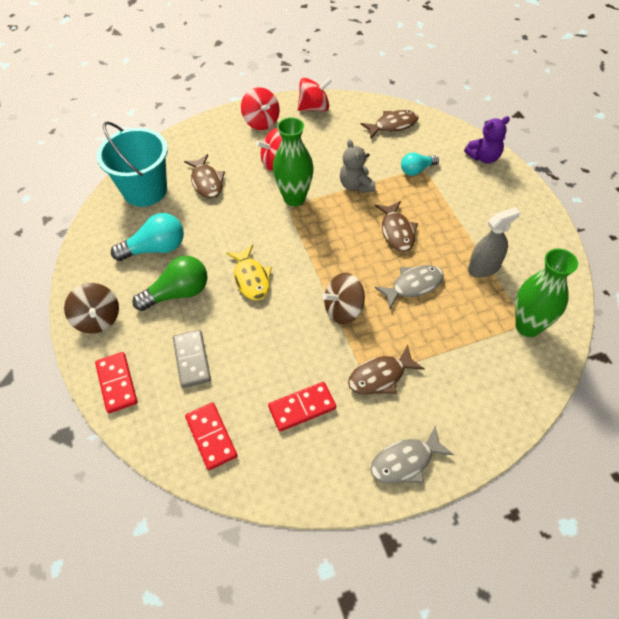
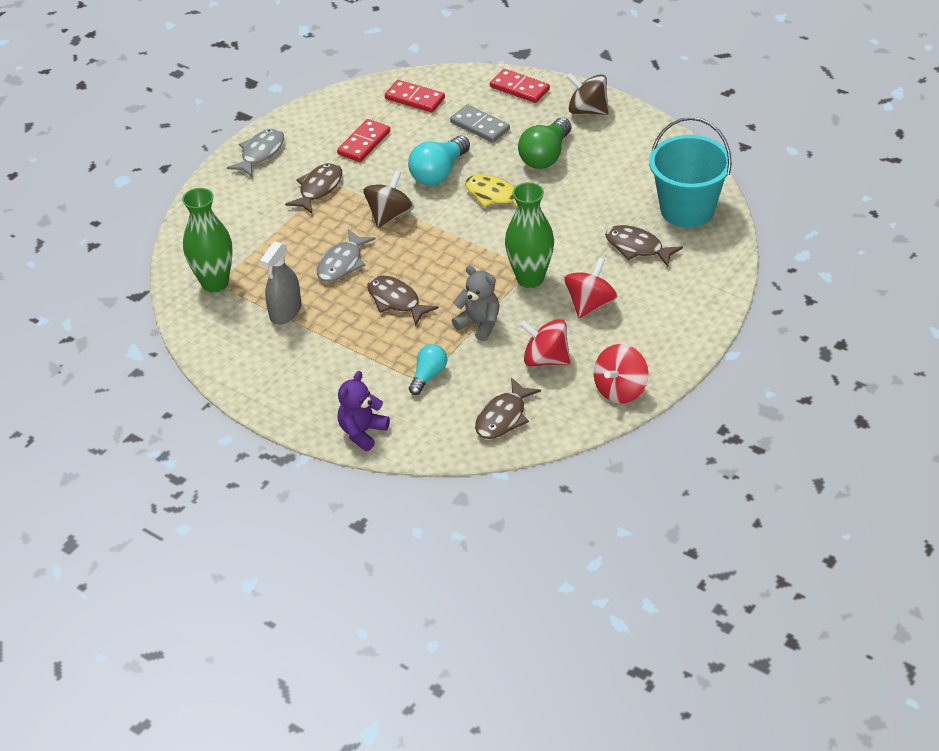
camera: 145 degrees right, 10 degrees down
turquoise light bulb [111,213,184,261] -> turquoise light bulb moved to [408,135,470,185]
red spinning top [241,87,280,130] -> red spinning top moved to [520,319,570,366]

